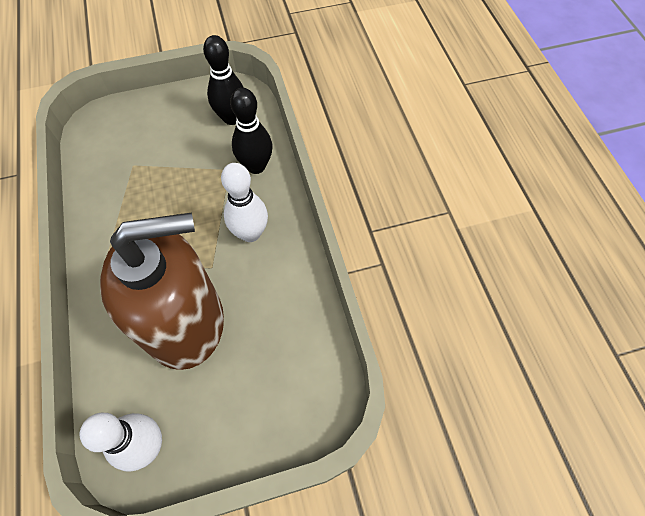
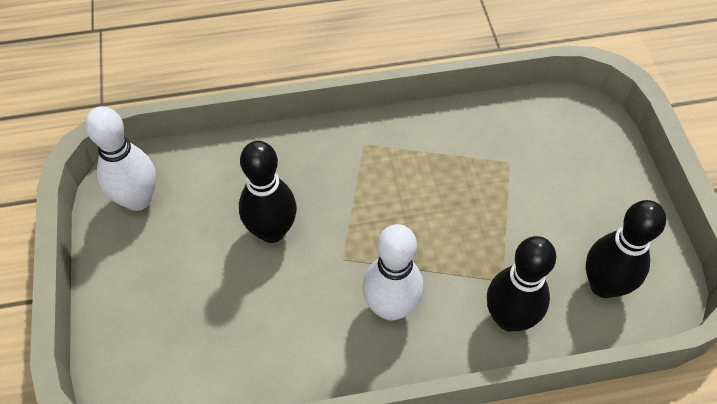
camera: 95 degrees right, 5 degrees down
brown soap dispenser [100,212,224,370] -> black bowling pin [239,141,297,243]

